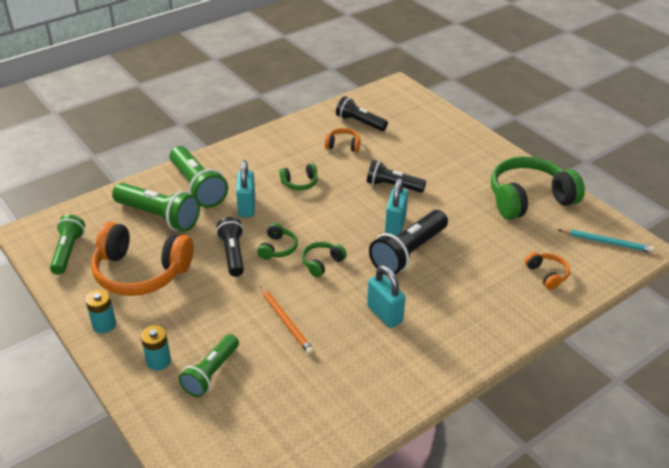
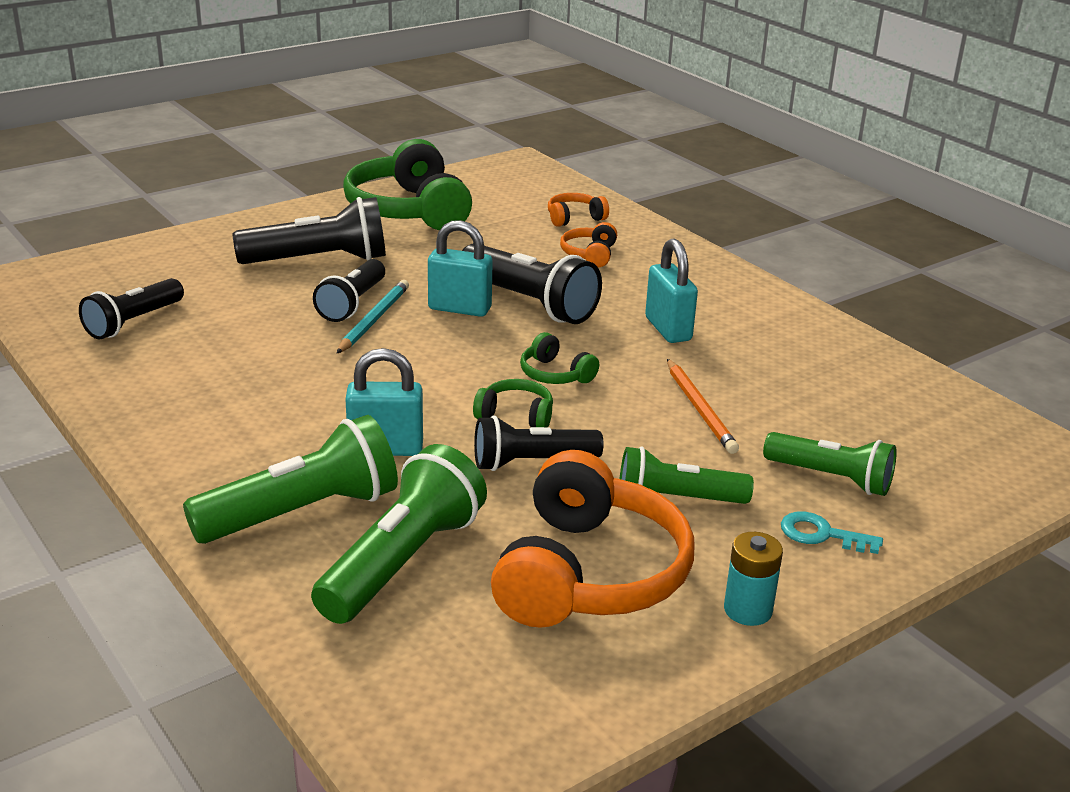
camera: 90 degrees left, 10 degrees down
green flashlight [50,215,85,275] -> green flashlight moved to [620,446,754,504]
turquoise battery [141,325,171,371] -> turquoise key [781,511,883,554]
orange pencil [260,286,314,355] -> orange pencil turned 105 degrees clockwise [667,359,739,454]
green headphones [279,163,318,190] -> none
orange headphones [325,128,360,152] -> orange headphones moved to [560,222,617,267]
turquoise padlock [367,265,406,328] -> turquoise padlock turned 75 degrees counterclockwise [645,239,698,343]
turquoise pencil [558,229,655,253] -> turquoise pencil moved to [336,280,409,354]
none -> black flashlight [233,197,386,264]

